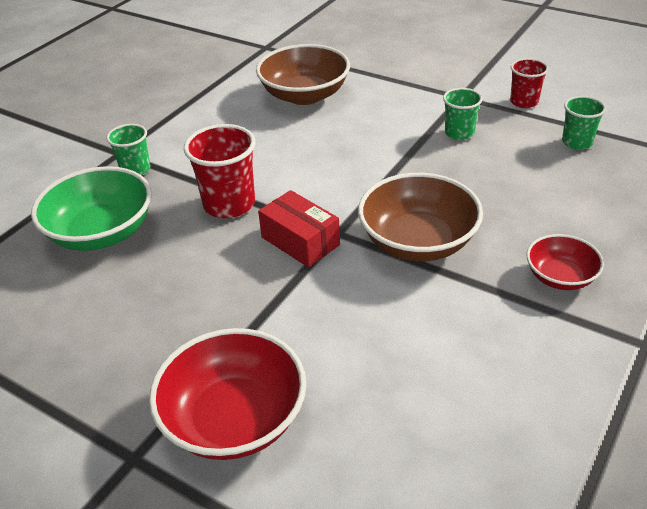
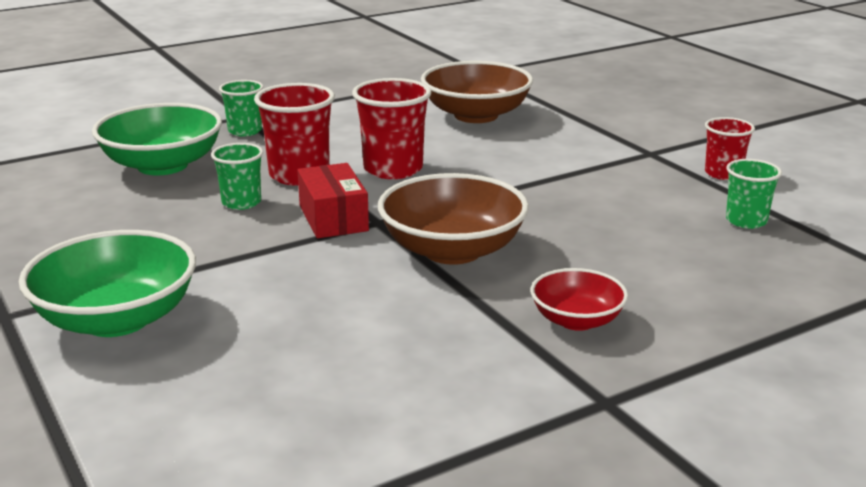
camera: 25 degrees right, 15 degrees down
red bowl [149,328,306,460] -> green bowl [19,230,196,337]
green cup [443,88,483,140] -> green cup moved to [211,143,263,210]
none -> red cup [352,78,431,179]

